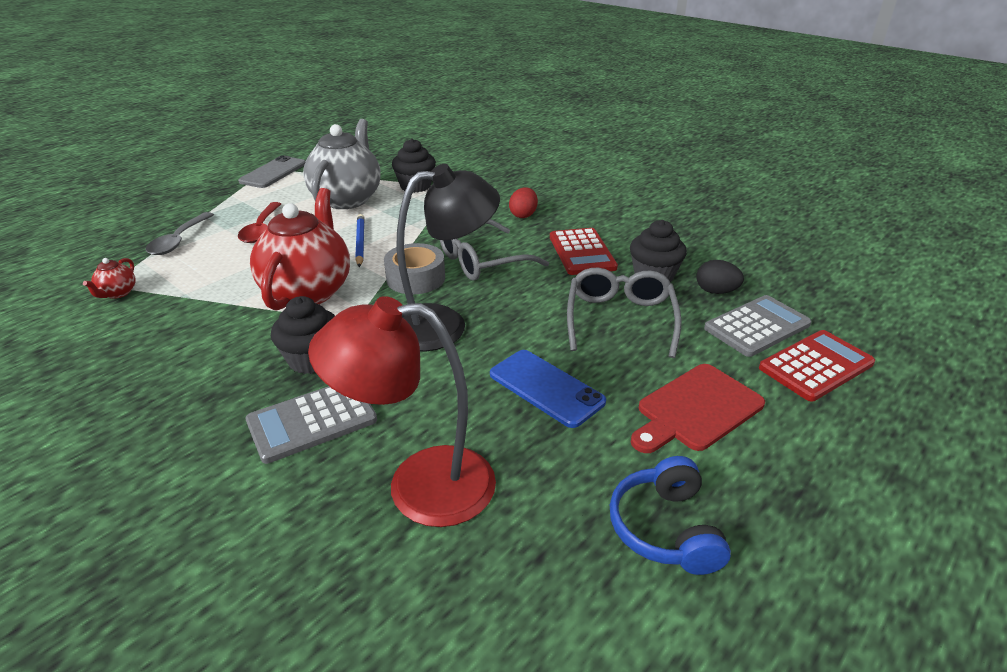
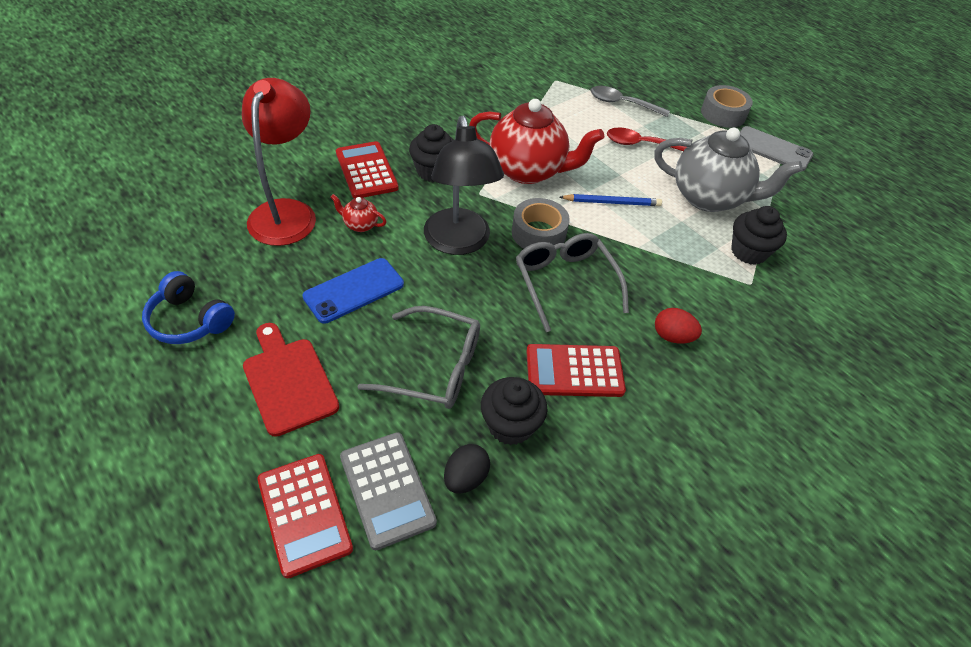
camera: 95 degrees right, 15 degrees up
red teapot [83,258,136,299] -> red teapot moved to [331,194,386,232]
grey calculator [245,386,377,464] -> red calculator [336,141,399,198]
blue headphones [610,456,731,575] -> blue headphones turned 150 degrees counterclockwise [142,271,235,344]
none -> grey tape [701,85,753,128]

